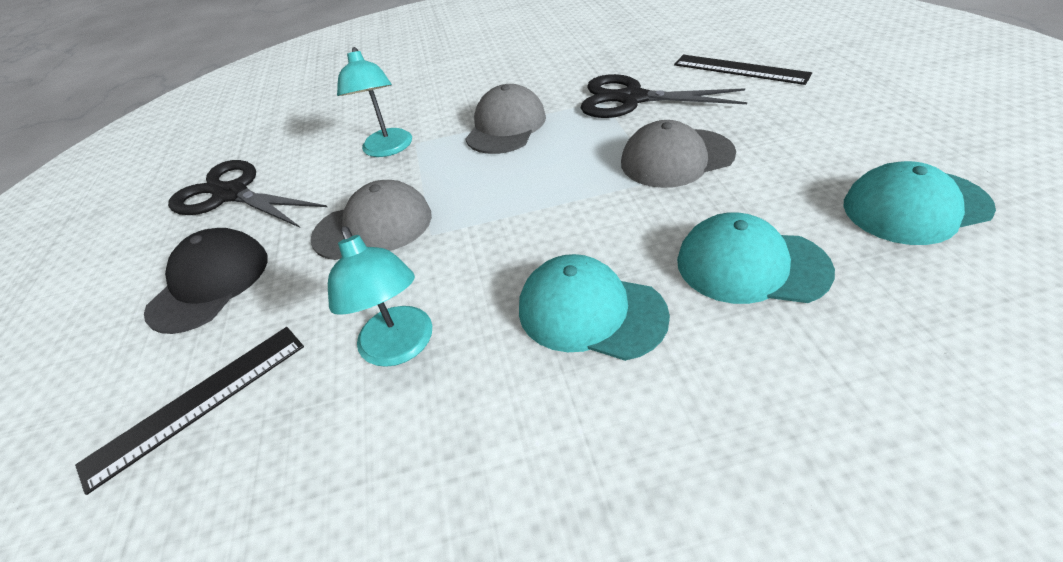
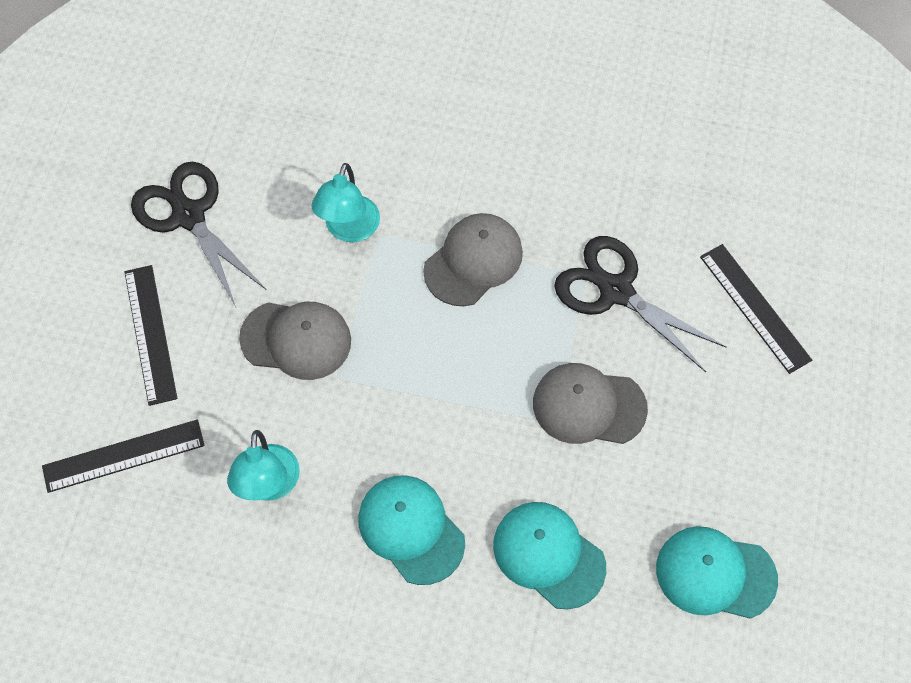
camera: 20 degrees right, 20 degrees up
black cap [144,228,268,334] -> black ruler [125,265,177,406]

